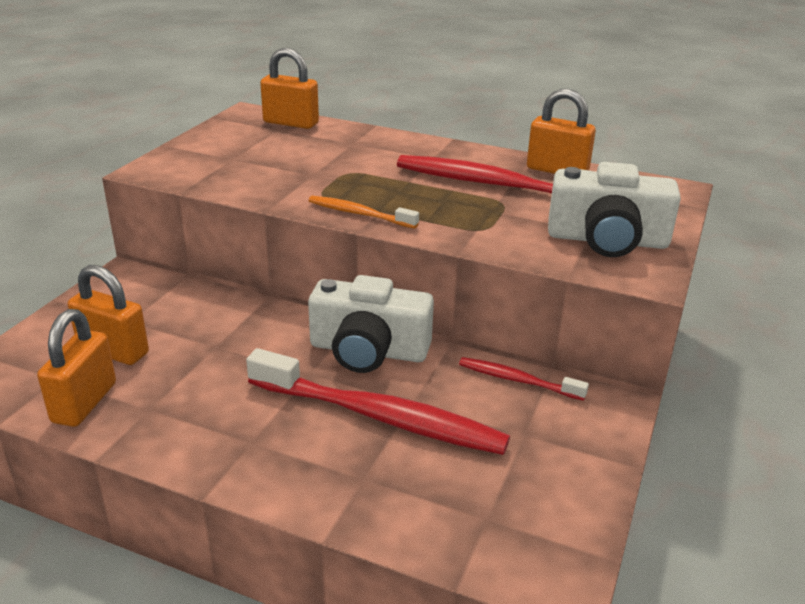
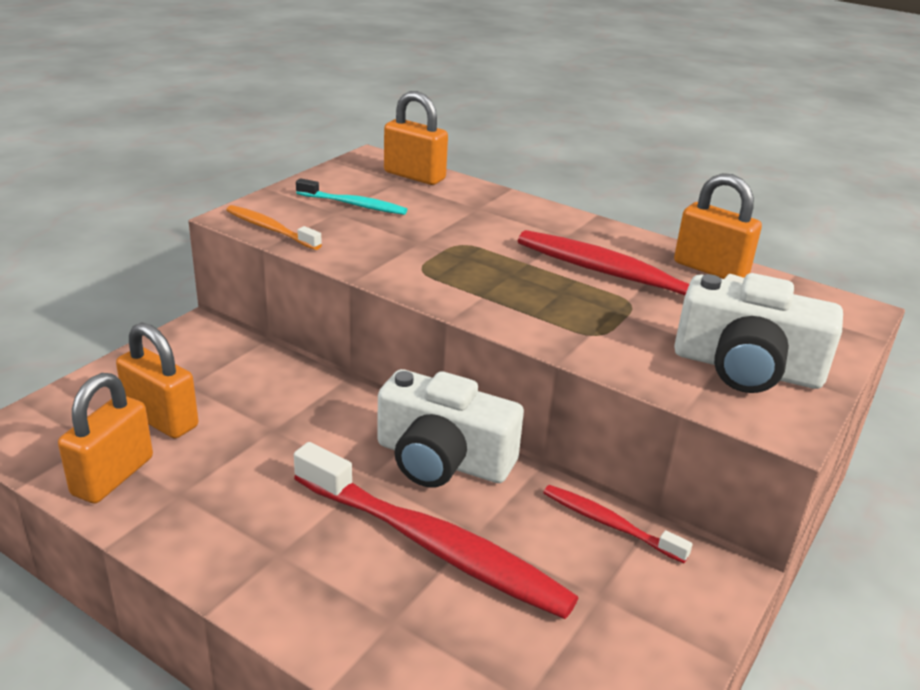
camera: 10 degrees right, 0 degrees up
orange toothbrush [309,196,419,228] -> orange toothbrush moved to [226,205,322,250]
none -> turquoise toothbrush [296,178,408,215]

